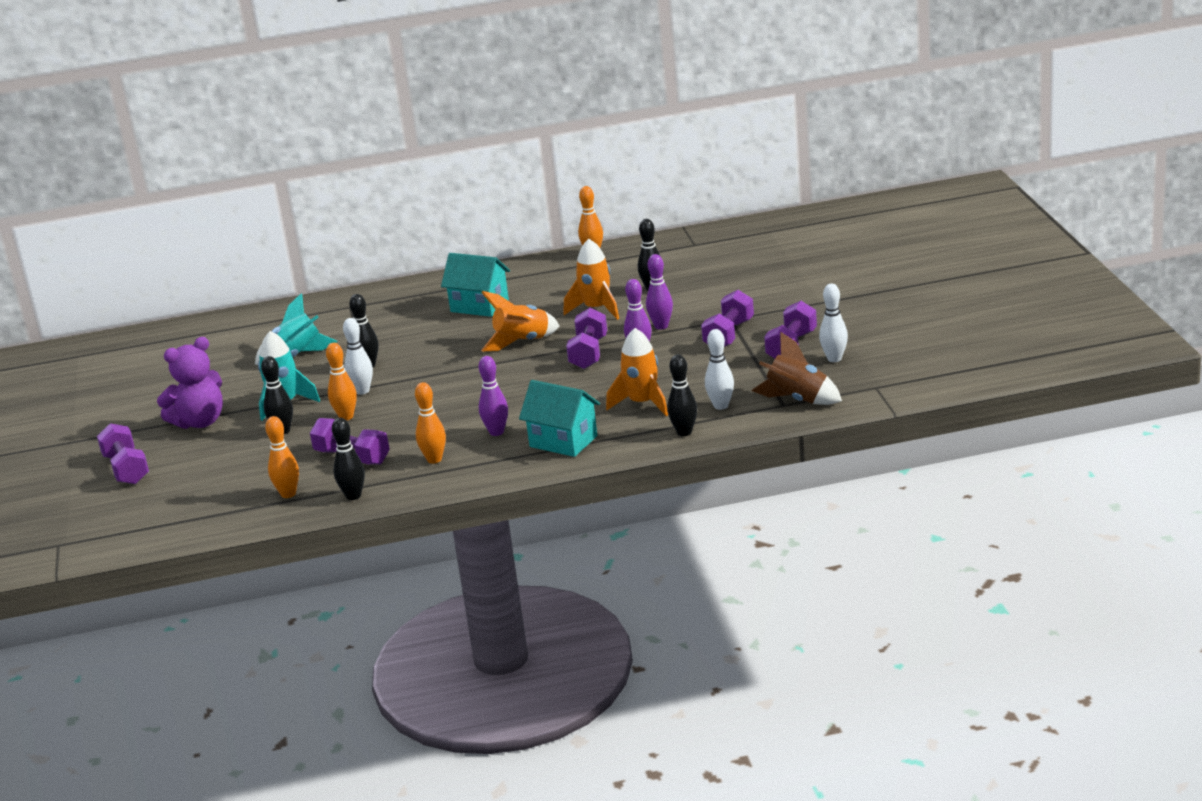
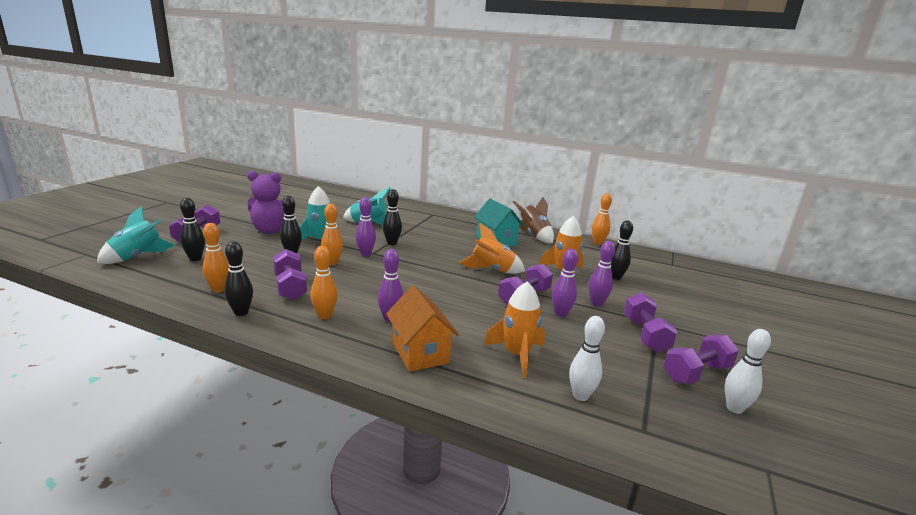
camera: 30 degrees right, 5 degrees down
white bowling pin [343,318,373,395] -> purple bowling pin [355,197,376,256]
turquoise house [519,380,600,457] -> orange house [386,286,459,372]
black bowling pin [667,355,697,436] -> black bowling pin moved to [180,198,205,261]
purple dumbbell [701,290,754,347] -> purple dumbbell turned 60 degrees counterclockwise [624,292,678,353]
brown rocket [751,332,842,405] -> brown rocket moved to [513,197,554,243]
none -> turquoise rocket [97,206,175,264]

